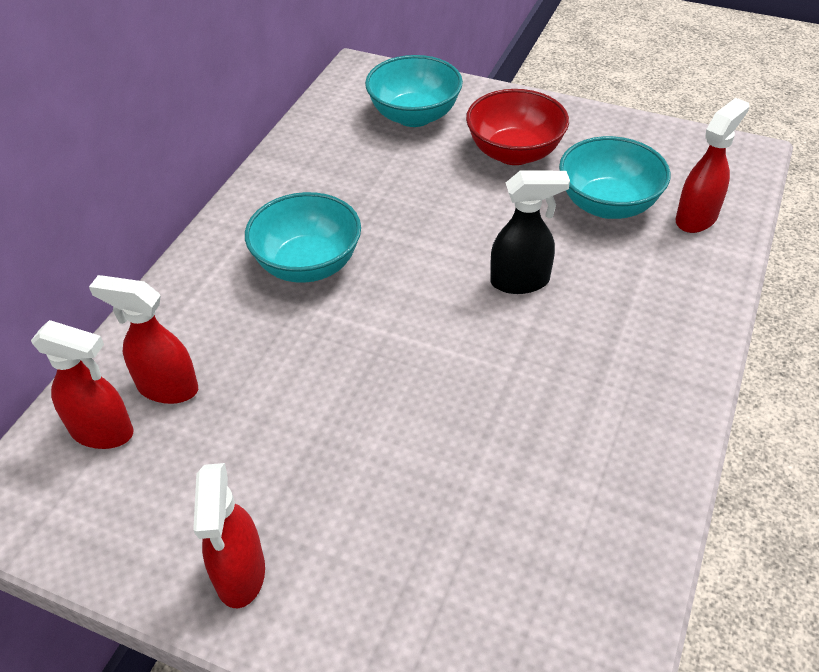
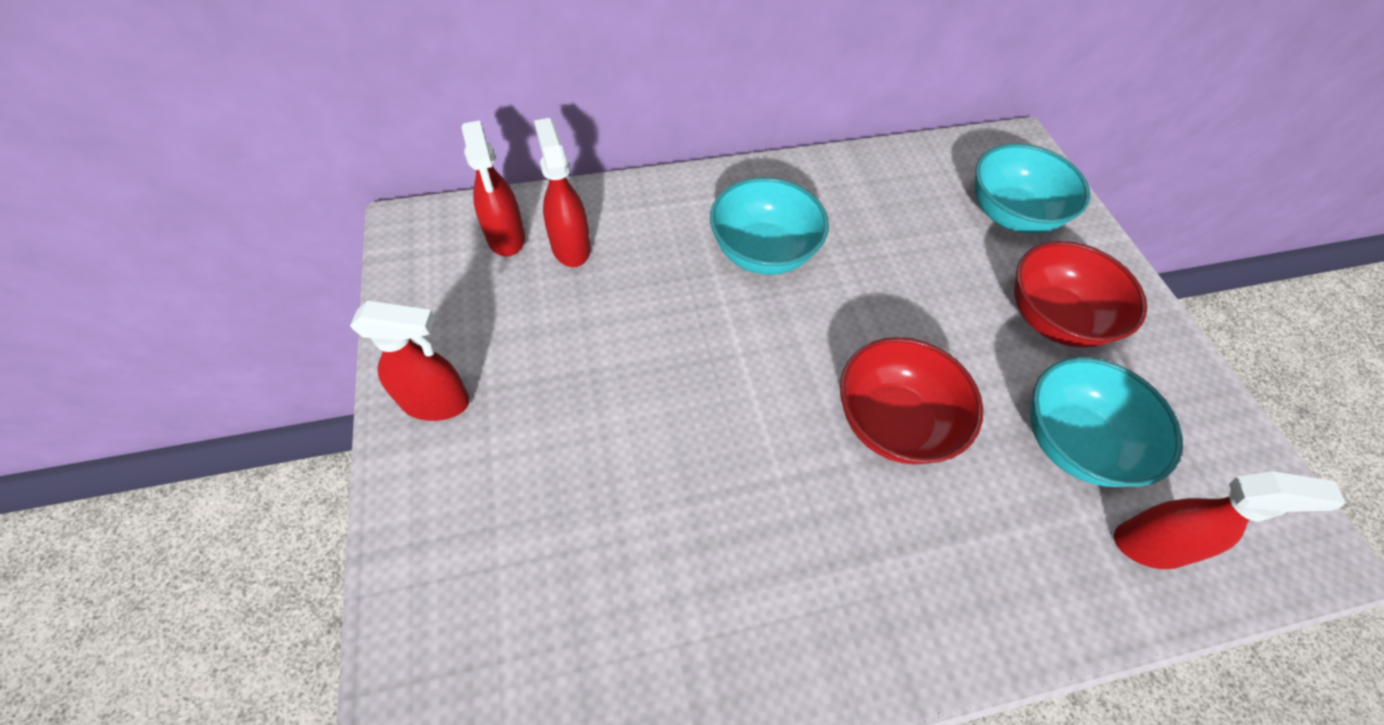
camera: 50 degrees right, 10 degrees up
red spray bottle [193,463,265,608] -> red spray bottle turned 135 degrees counterclockwise [350,301,470,421]
black spray bottle [490,170,570,294] -> red bowl [840,337,983,465]

